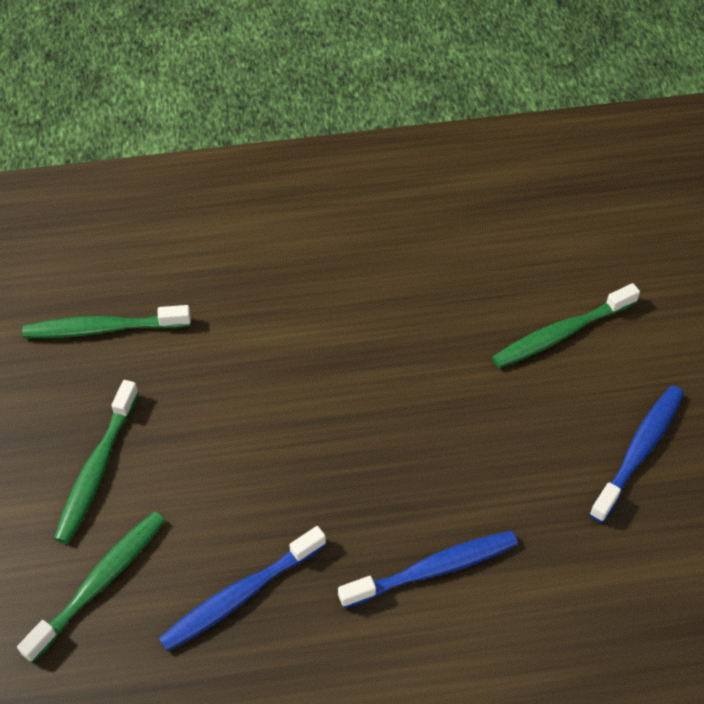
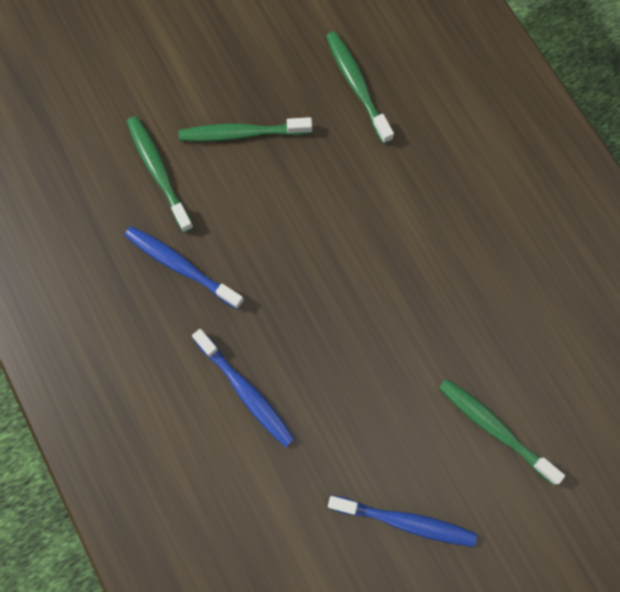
camera: 70 degrees right, 20 degrees up
green toothbrush [17,511,165,663] -> green toothbrush turned 135 degrees counterclockwise [126,116,194,233]

